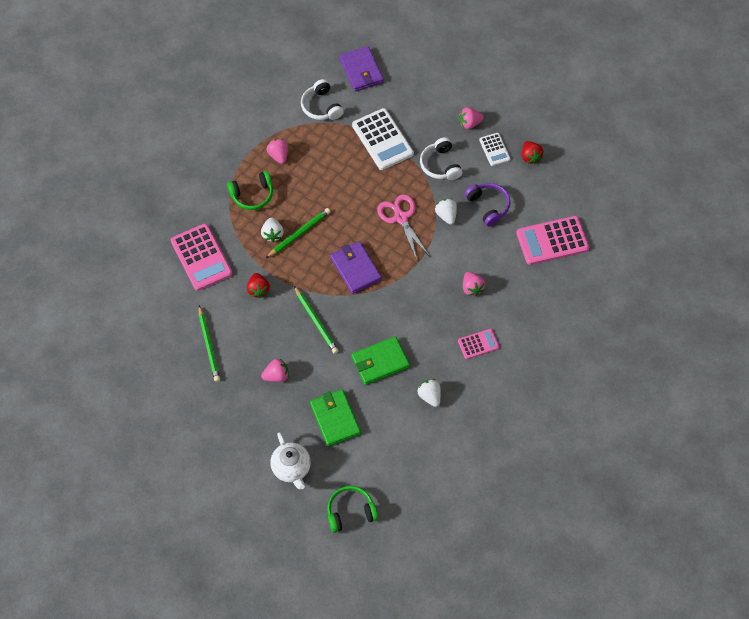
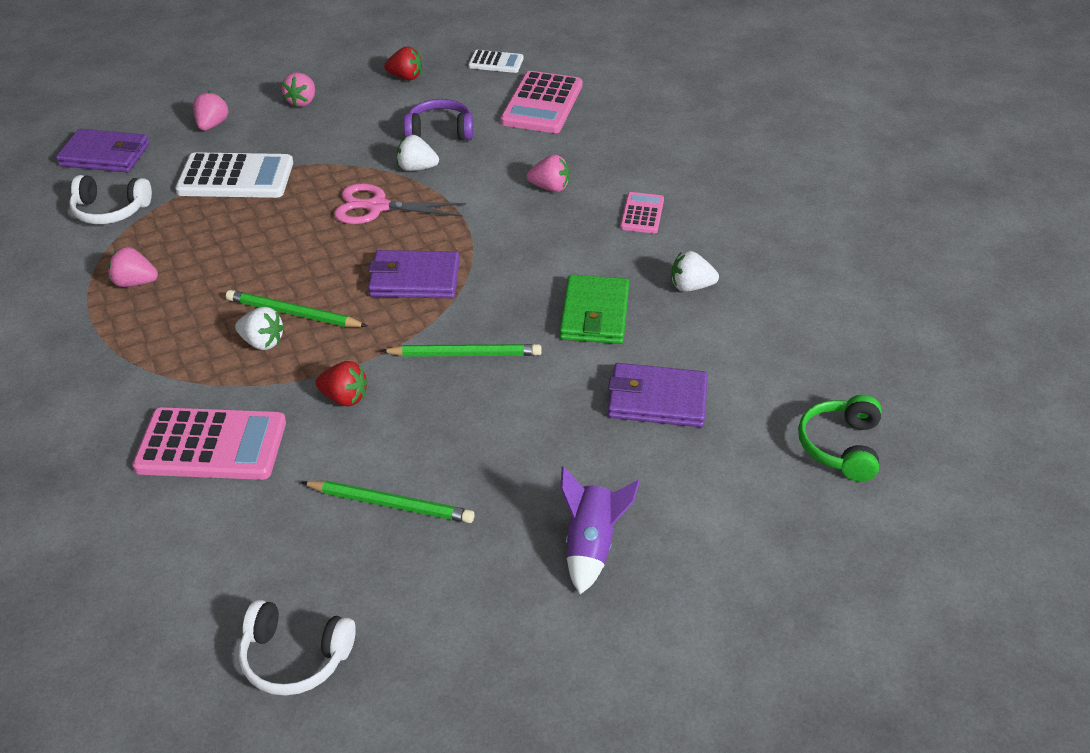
camera: 60 degrees left, 20 degrees down
green headphones [227,171,273,210] -> none
pink strawberry [261,358,289,382] -> pink strawberry moved to [193,91,228,131]
green pencil [266,208,331,258] -> green pencil turned 60 degrees counterclockwise [226,290,367,327]
white teapot [270,432,311,490] -> none
green wallet [310,389,361,446] -> purple wallet [608,363,708,427]
white headphones [420,137,462,180] -> white headphones moved to [239,600,356,696]
white calculator [479,133,511,166] -> white calculator moved to [468,50,523,73]
none -> purple rocket [560,466,640,594]

